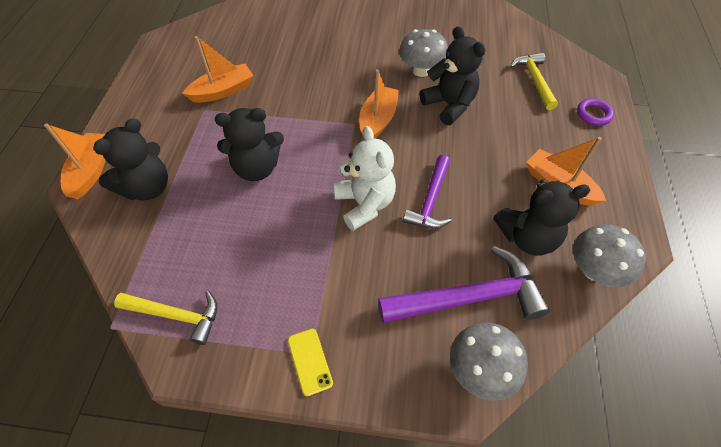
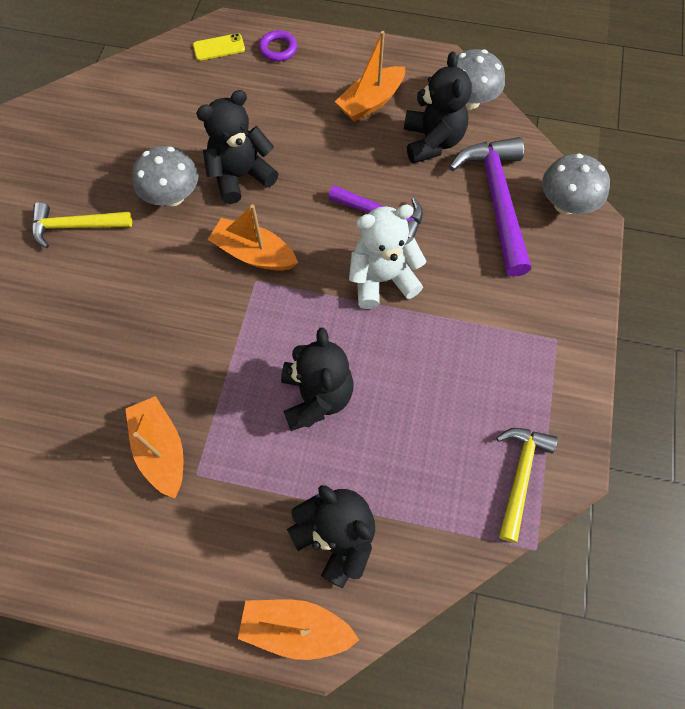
camera: 85 degrees left, 10 degrees up
yellow phone [288,329,333,396] -> yellow phone moved to [193,33,245,61]
yellow hammer [510,52,558,110] -> yellow hammer moved to [32,202,132,248]

